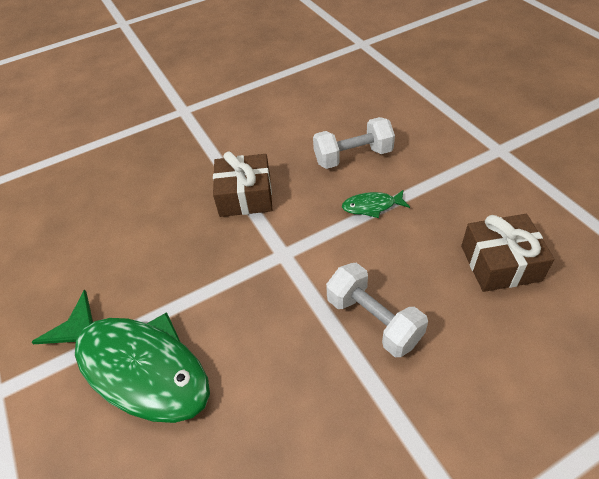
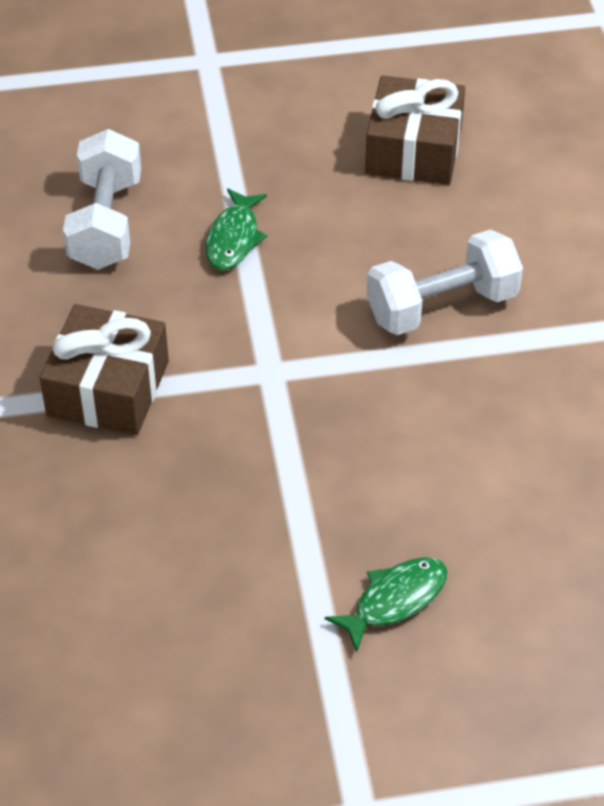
camera: 75 degrees left, 0 degrees up
green fish [32,290,210,423] -> green fish [325,557,447,652], size x0.41

